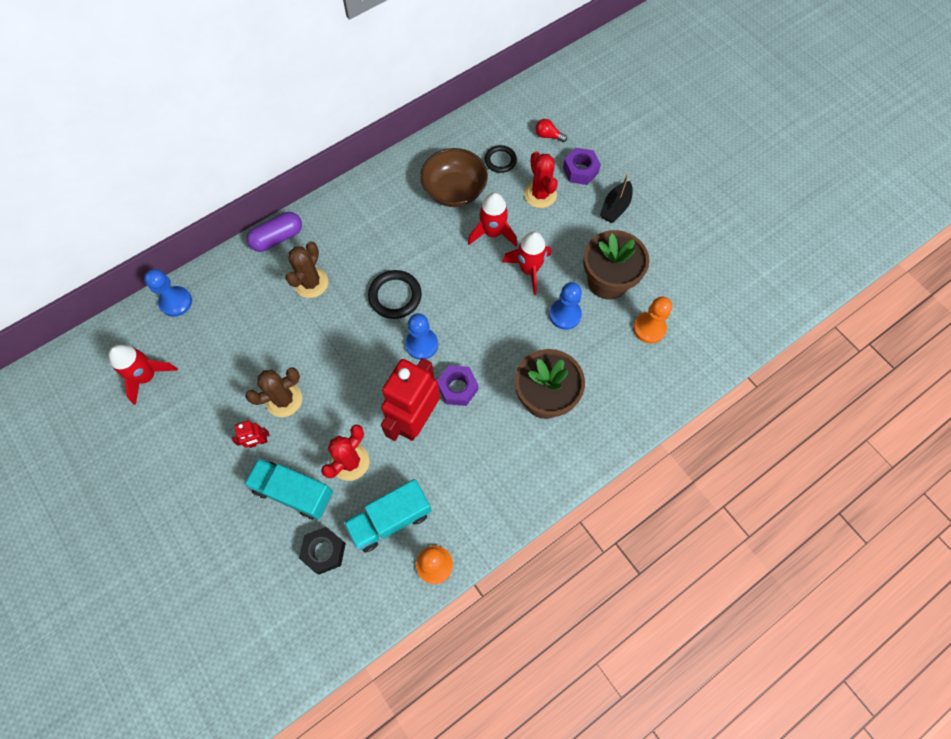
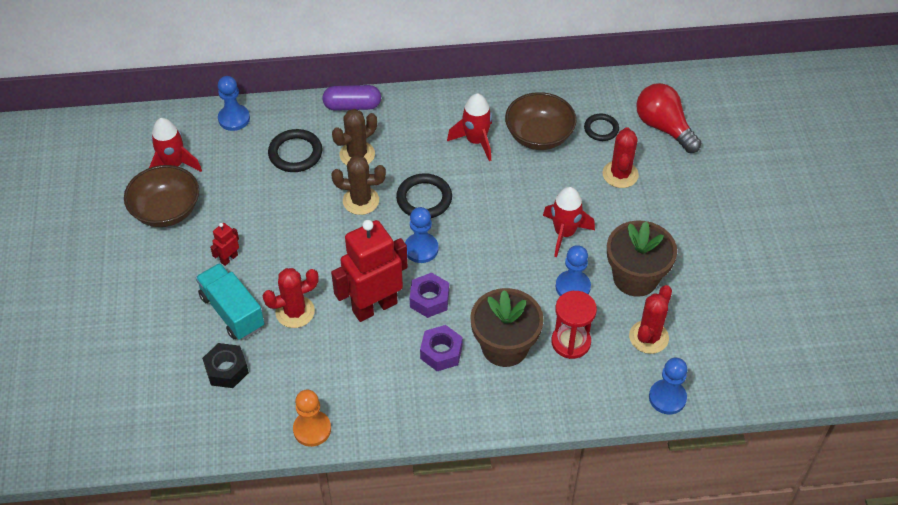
camera: 30 degrees right, 15 degrees down
red robot [232,421,269,448] -> red robot turned 120 degrees clockwise [210,223,239,266]
brown cactus [245,367,302,417] -> brown cactus moved to [331,155,386,215]
turquoise truck [344,479,432,552] -> none
red rocket [468,192,517,246] -> red rocket moved to [447,93,492,161]
red light bulb [536,119,567,142] -> red light bulb [636,83,701,153], size x2.20
purple nut [563,148,601,185] -> purple nut moved to [420,325,463,371]
black boat [600,174,633,223] -> none
orange pawn [633,296,672,344] -> red cactus [629,285,672,354]
none -> brown bowl [124,165,199,227]
none -> black ring [268,129,322,172]
none -> red hourglass [551,291,597,359]
none -> blue pawn [649,358,687,414]

